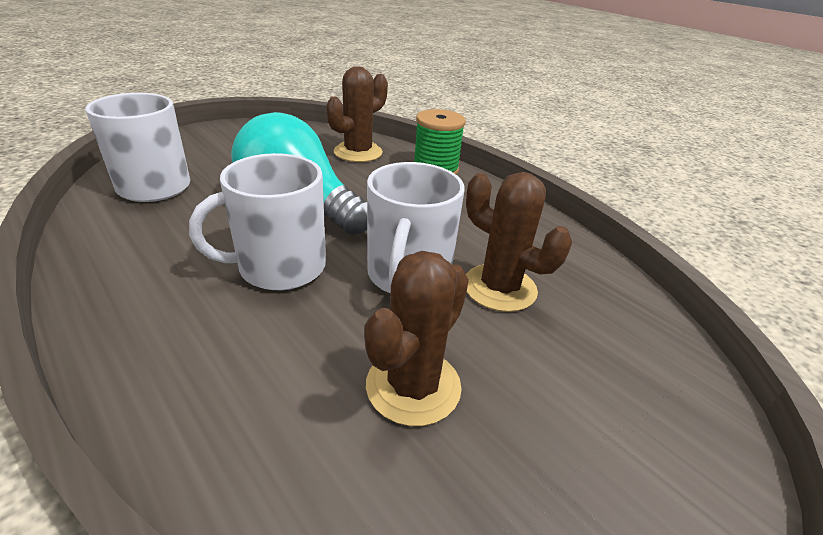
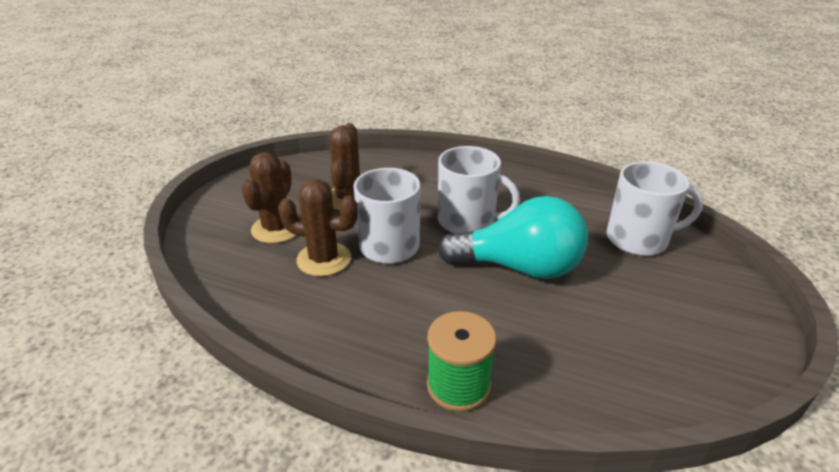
camera: 155 degrees right, 0 degrees up
white mug [189,153,326,290] -> white mug turned 75 degrees clockwise [438,146,520,234]
brown cactus [326,66,388,162] -> brown cactus moved to [242,152,296,243]

